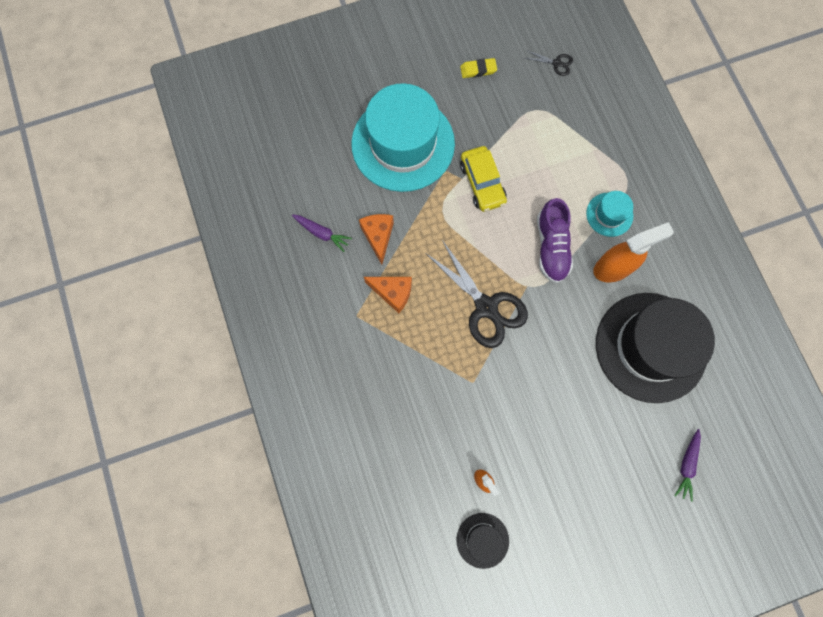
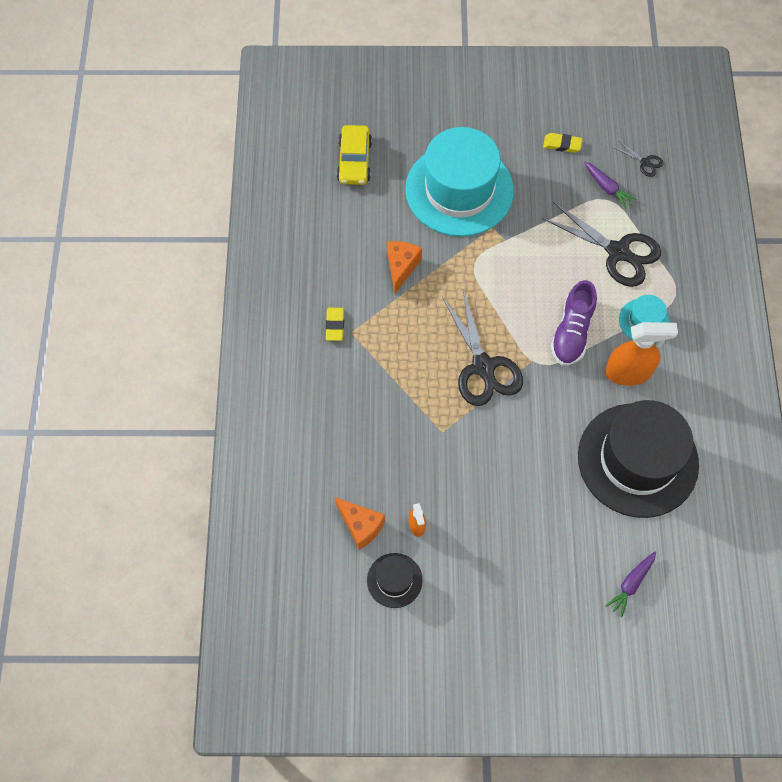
camera: 20 degrees right, 10 degrees down
purple carrot [292,214,352,252] -> purple carrot moved to [584,162,637,209]
orange cheese [364,277,412,313] -> orange cheese moved to [335,497,385,550]
yellow car [460,146,507,212] -> yellow car moved to [337,125,372,185]
none -> yellow eraser [326,308,344,341]
none -> black scissors [542,202,661,287]

